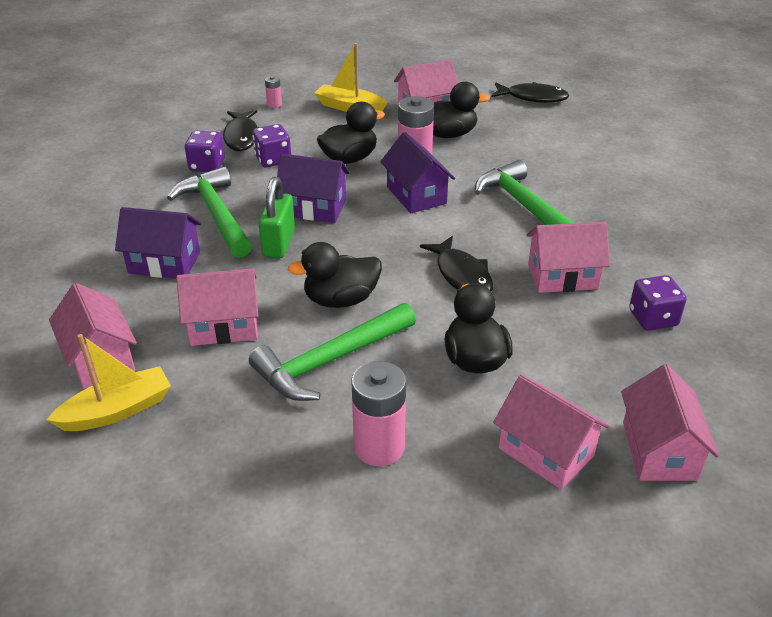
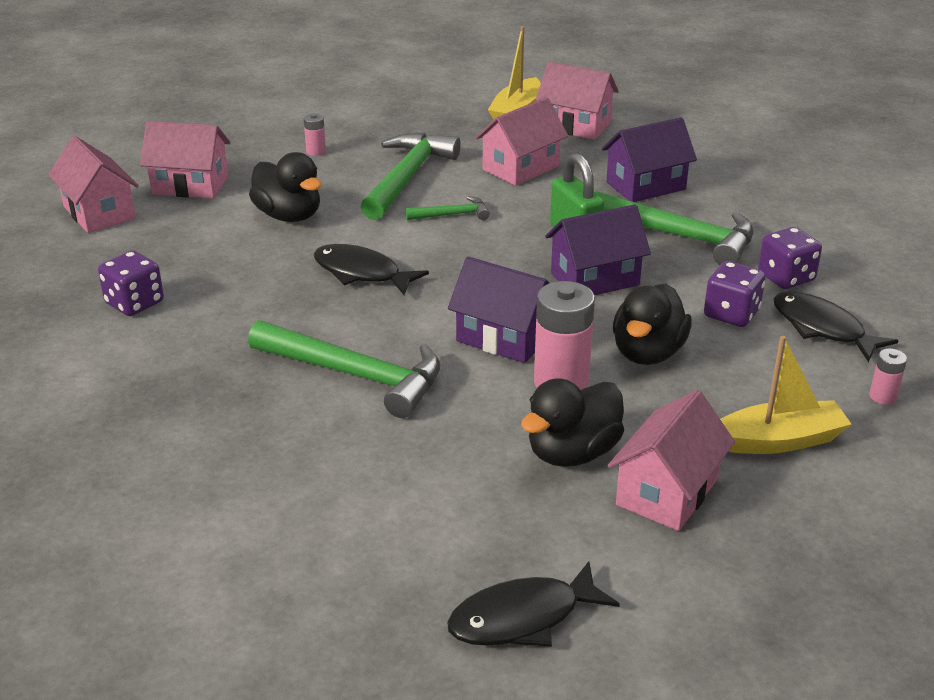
camera: 145 degrees right, 5 degrees down
black duck [288,242,382,308] -> green hammer [405,196,490,220]
pink battery [351,361,406,466] -> pink battery [304,113,326,156], size x0.48
pink house [527,222,610,293] -> none

